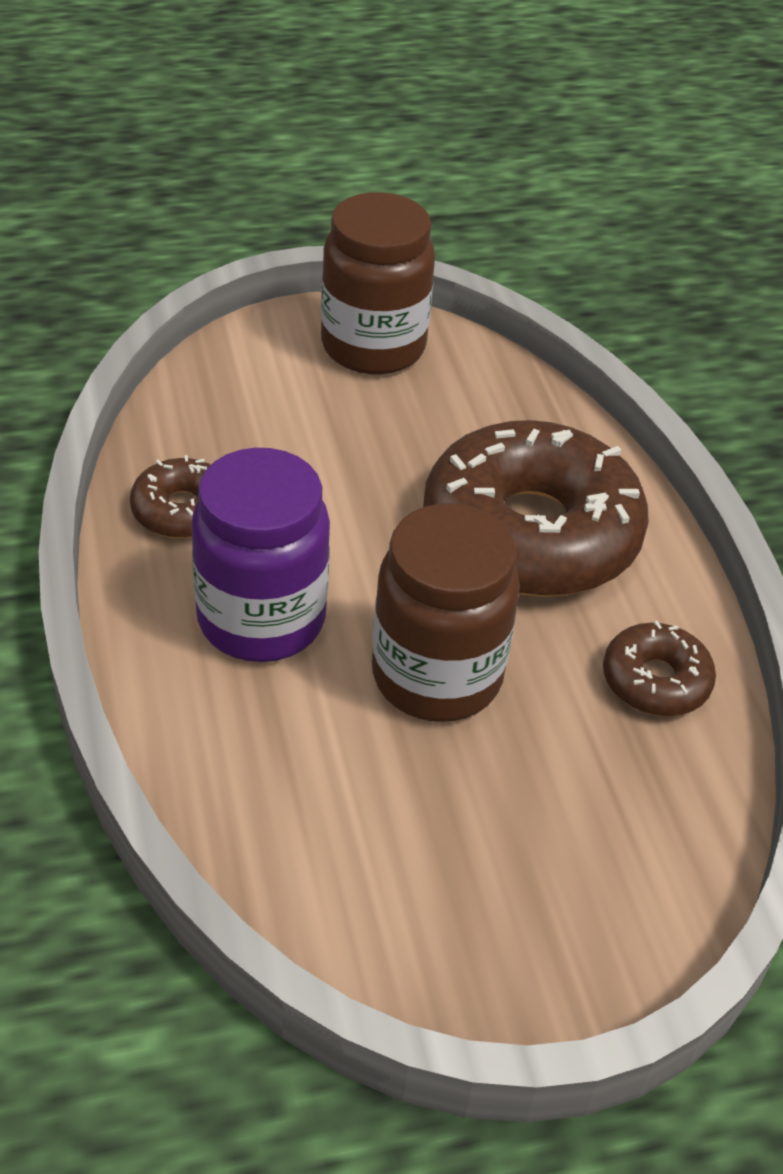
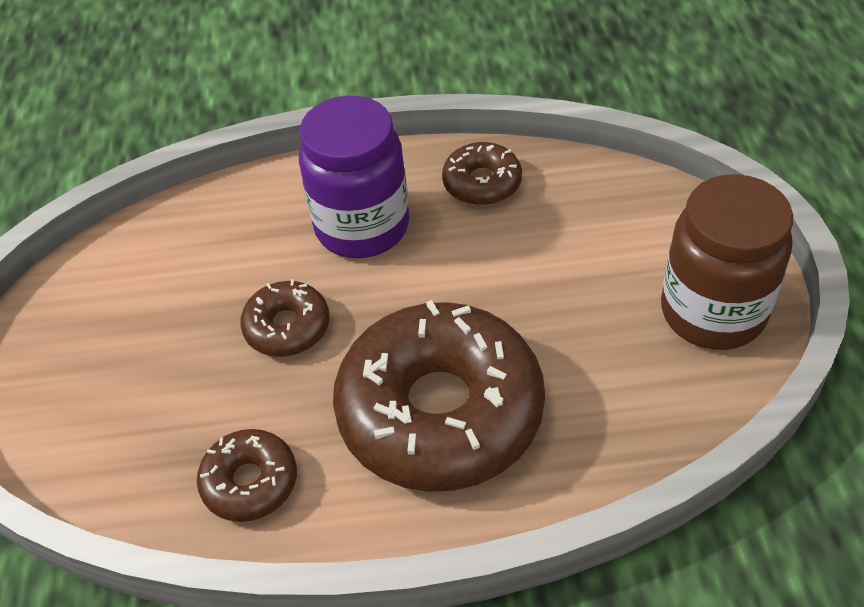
camera: 105 degrees right, 5 degrees up
brown jar [372,504,520,722] -> brown donut [240,279,329,357]

